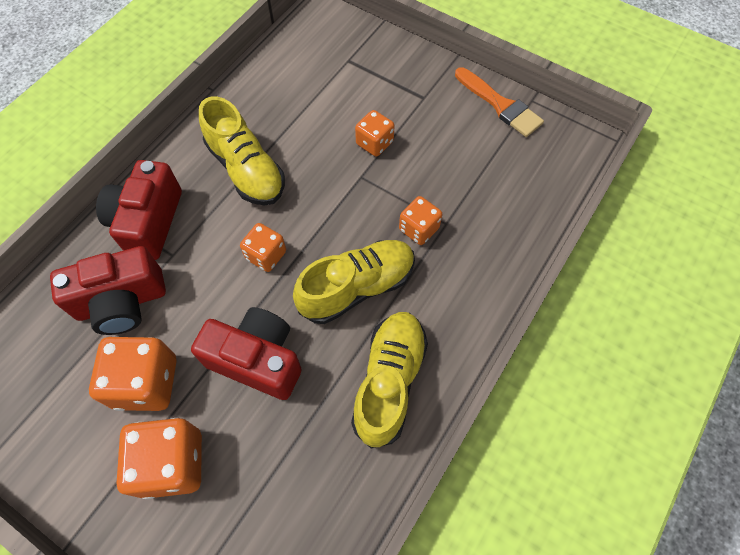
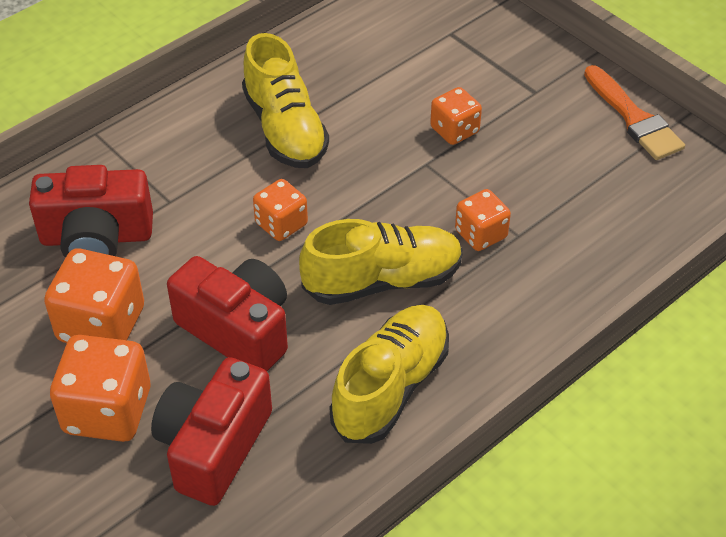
camera: 15 degrees right, 15 degrees down
red camera [96,160,182,260] -> red camera moved to [151,357,272,506]

